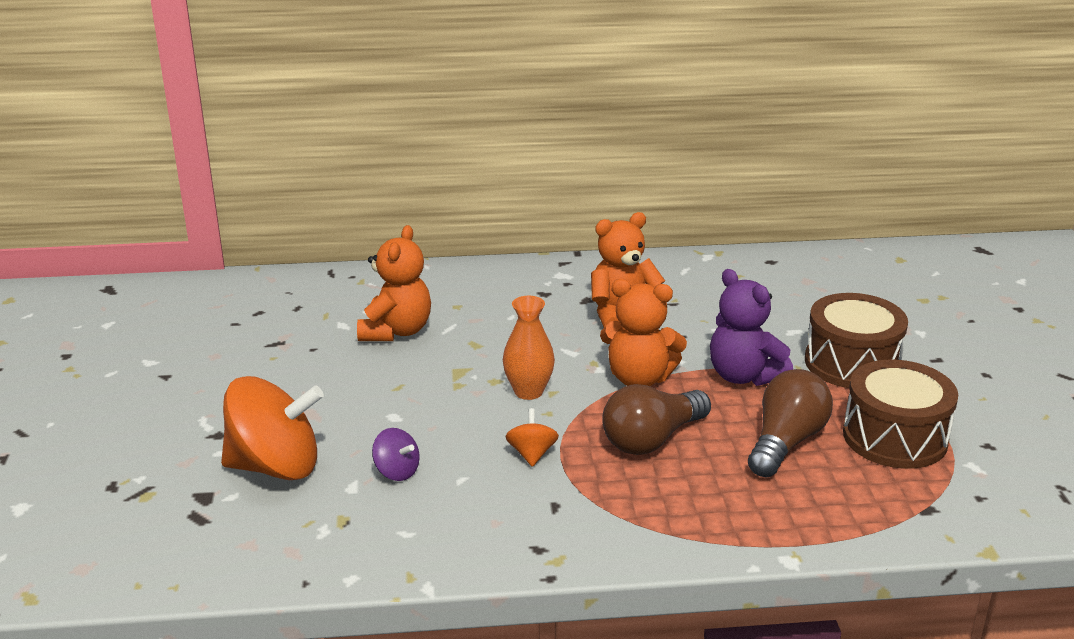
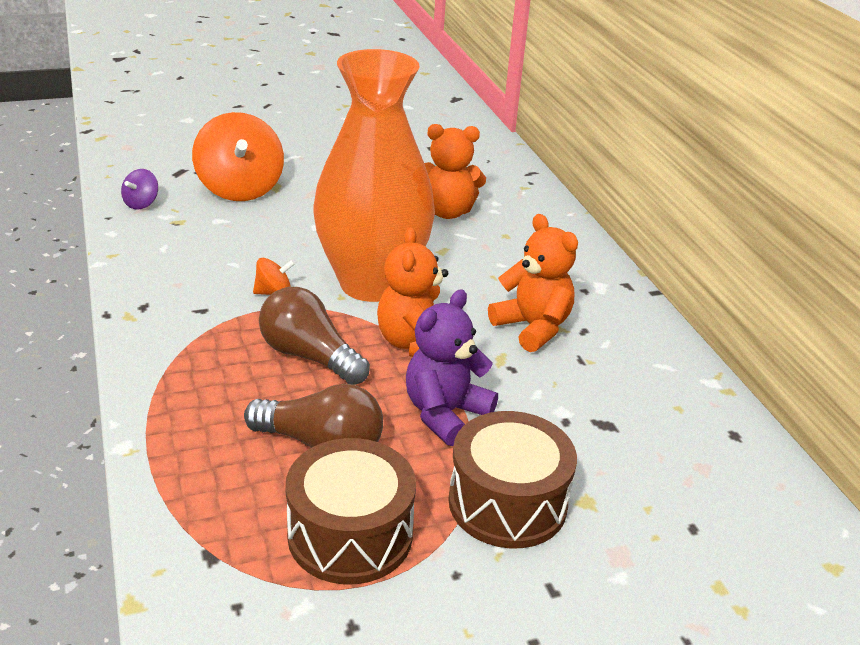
camera: 75 degrees right, 5 degrees up
purple spinning top [372,428,420,481] -> purple spinning top moved to [121,169,158,210]
orange vase [503,296,555,400] -> orange vase [313,49,435,302], size x2.40

